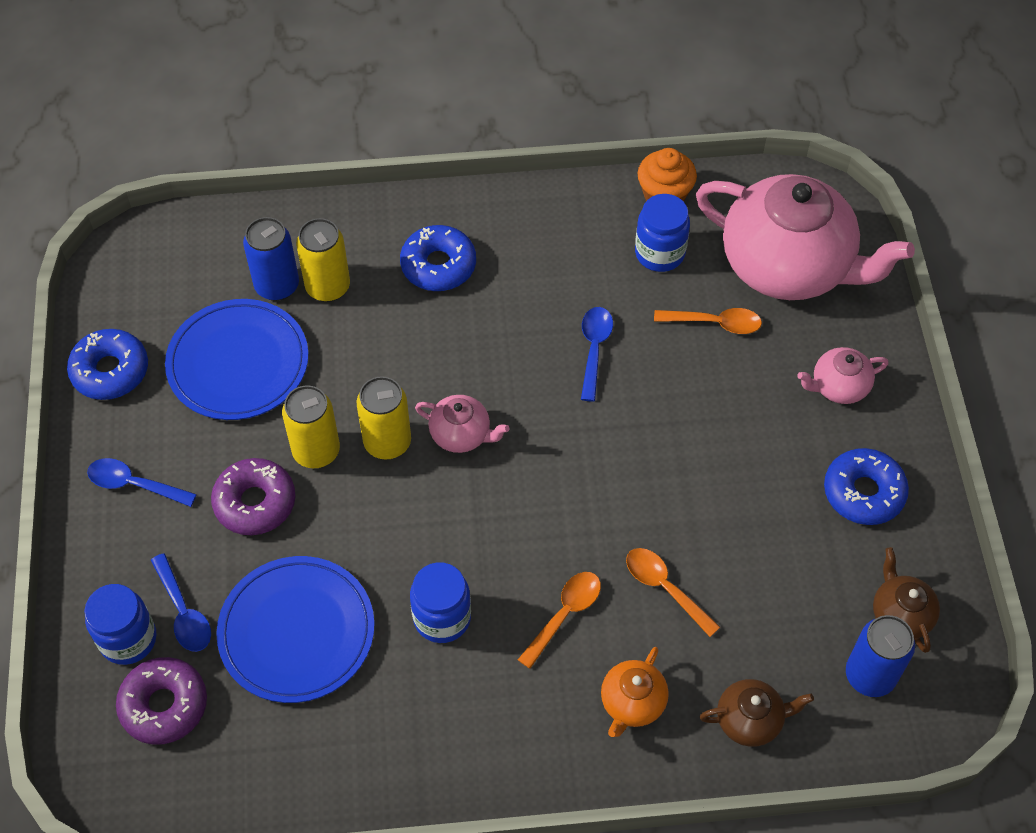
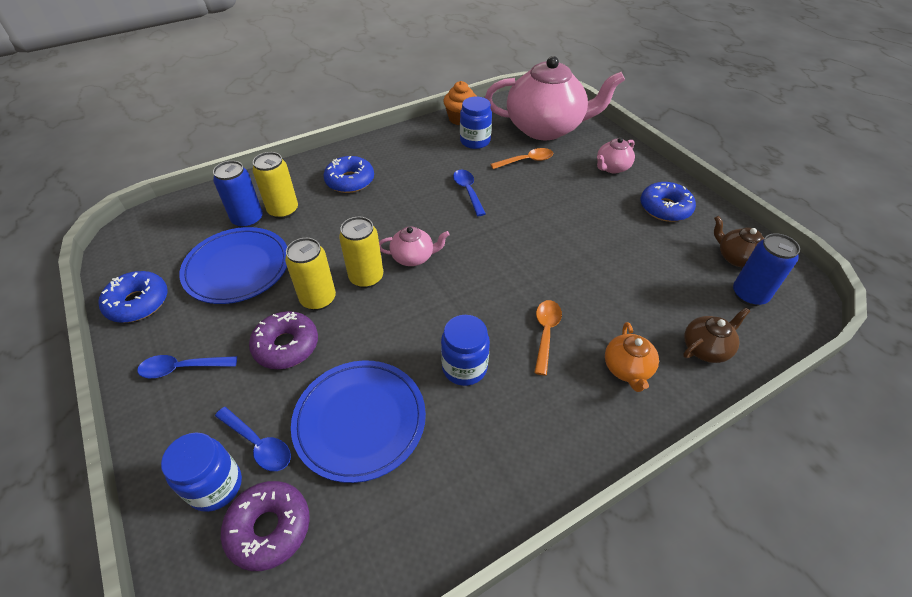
camera: 25 degrees left, 10 degrees down
orange spoon [626,548,720,637] -> none

